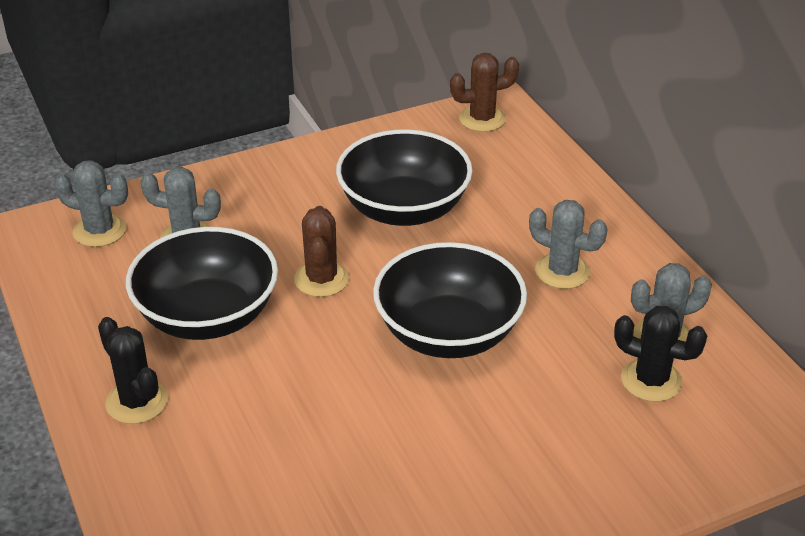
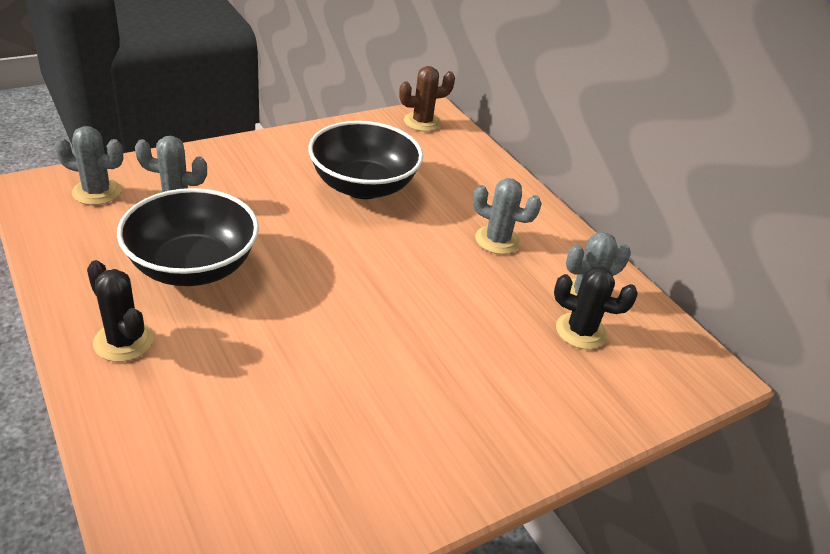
camera: 10 degrees left, 0 degrees up
brown cactus [294,206,349,297] -> none
black bowl [373,242,527,358] -> none

